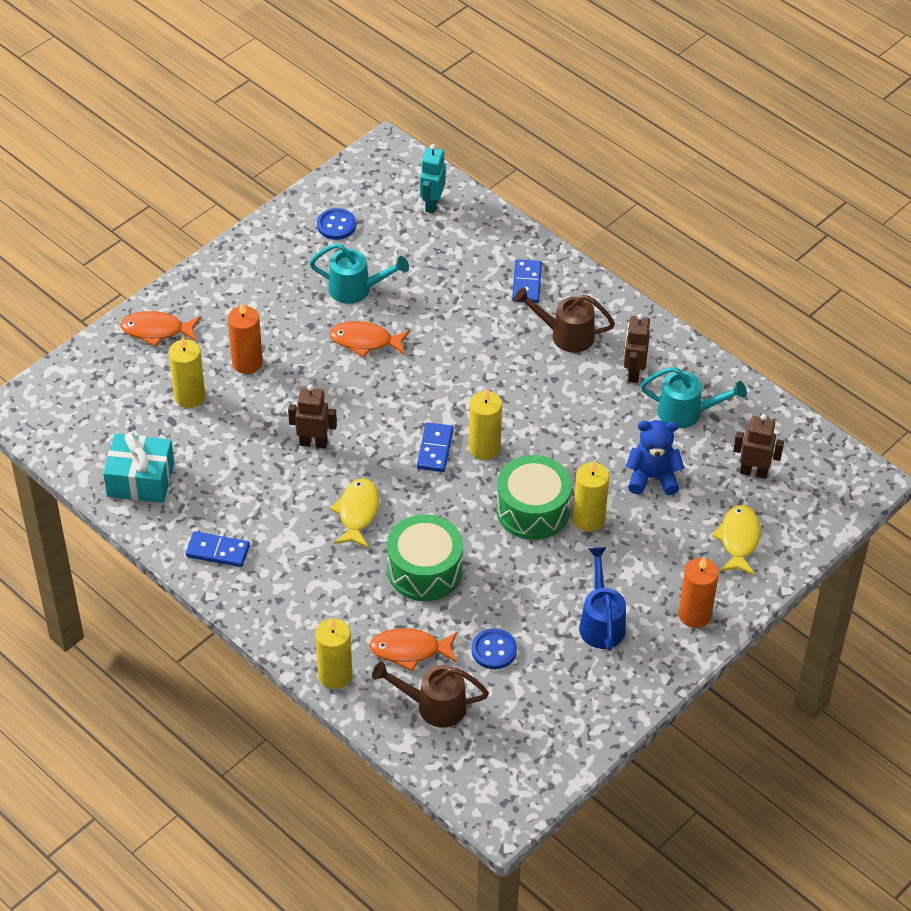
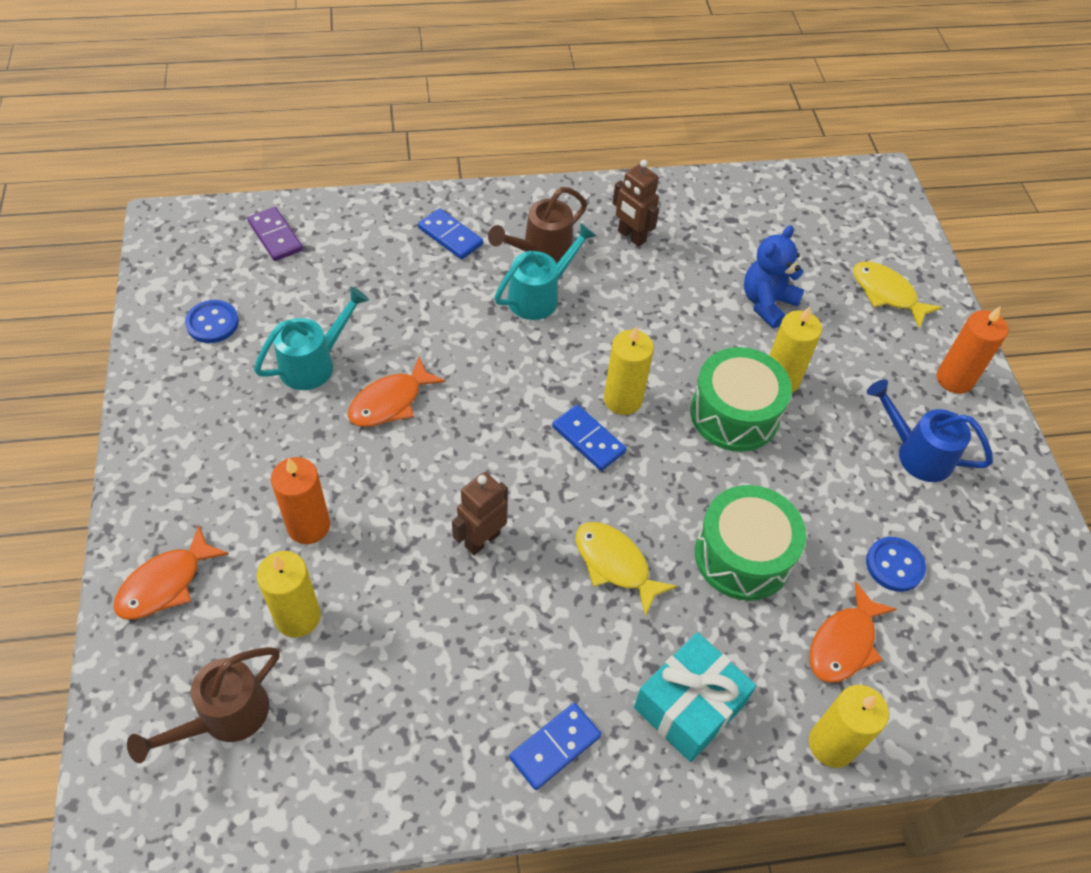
camera: 55 degrees left, 5 degrees up
turquoise gift [103,432,174,503] -> turquoise gift moved to [634,632,756,762]
brown watering can [372,662,489,728] -> brown watering can moved to [127,647,280,763]
turquoise robot [420,144,446,213] -> purple domino [247,207,303,261]
turquoise watering can [640,367,747,428] -> turquoise watering can moved to [494,223,596,320]
brown robot [733,414,784,479] -> none

